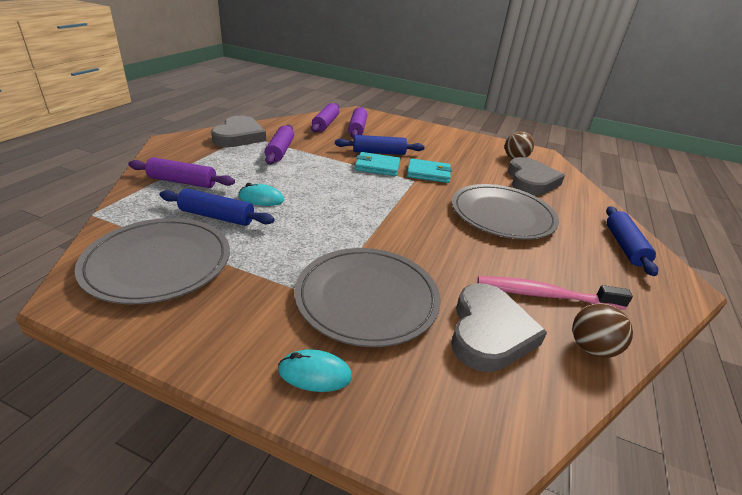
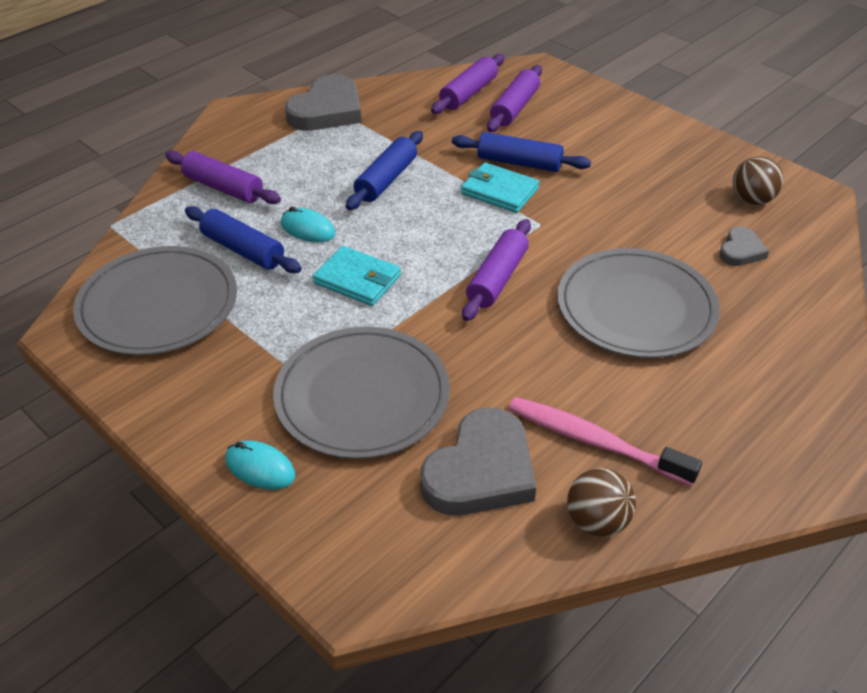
camera: 25 degrees right, 10 degrees up
purple rolling pin [265,125,294,165] -> purple rolling pin moved to [462,219,531,321]
turquoise wallet [407,158,452,183] -> turquoise wallet moved to [313,246,401,306]
grey heart [508,157,565,195] -> grey heart [719,227,769,266], size x0.52
blue rolling pin [606,206,658,276] -> blue rolling pin moved to [346,131,423,210]

